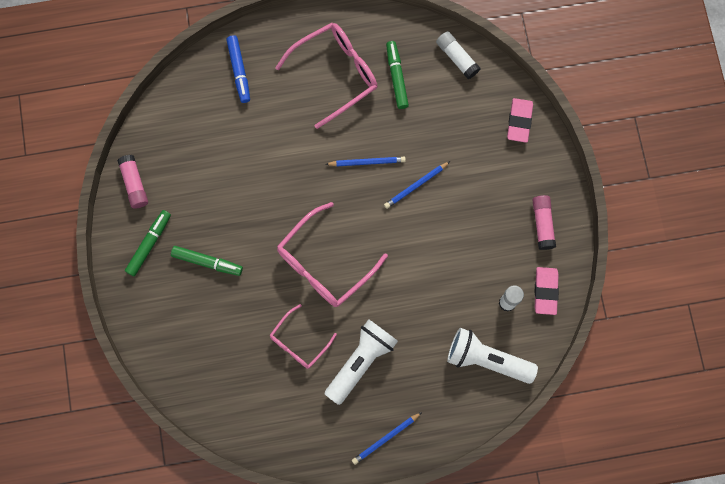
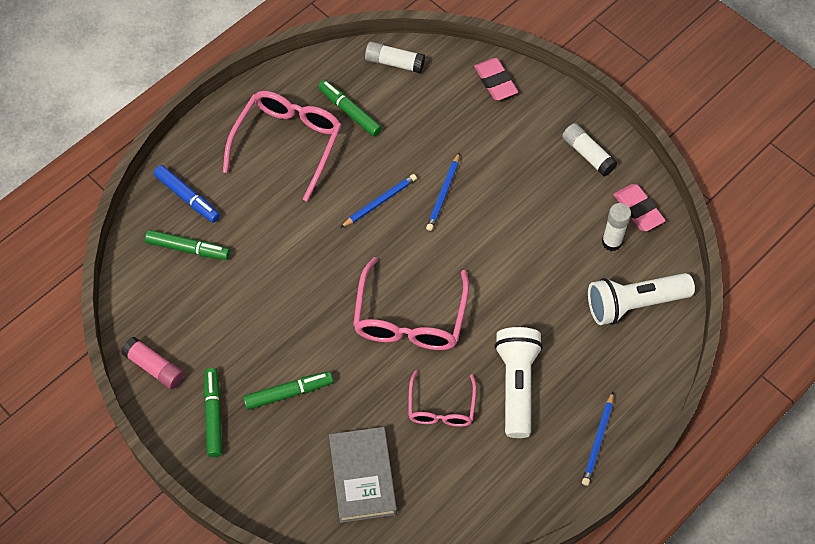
camera: 35 degrees left, 15 degrees down
pink glue stick [532,195,556,250] -> white glue stick [562,123,618,176]
none -> green marker [145,230,230,260]
none -> grey book [329,427,397,523]

